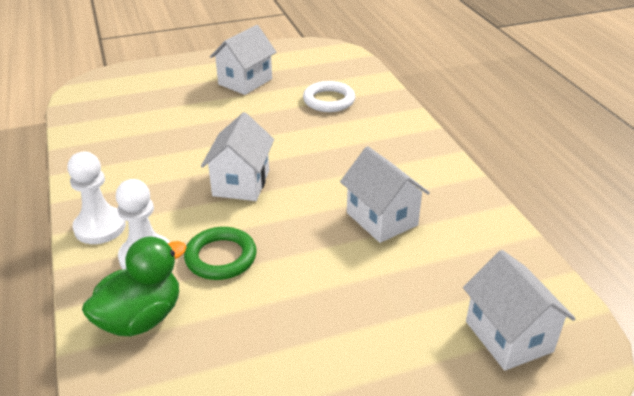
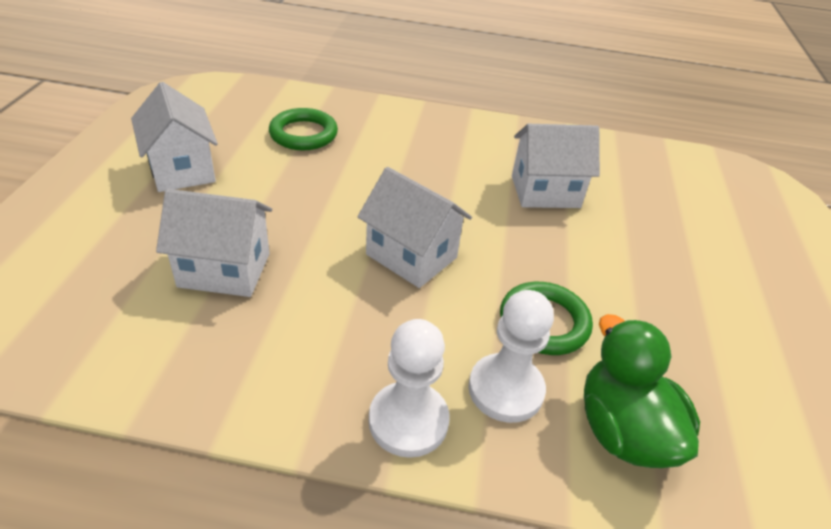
camera: 65 degrees left, 5 degrees up
white ring [303,81,355,112] -> green ring [269,108,338,150]
white house [463,250,576,371] -> white house moved to [156,189,272,297]

